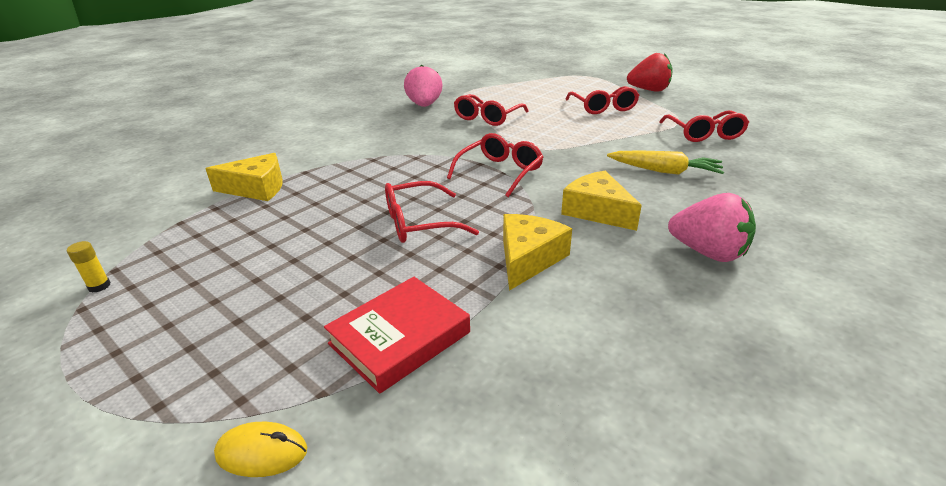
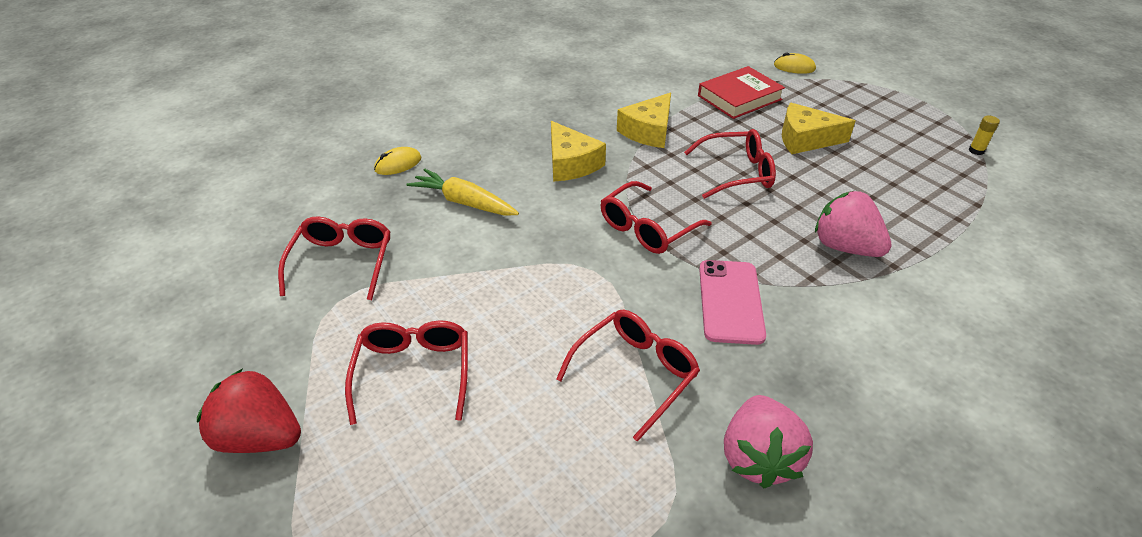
camera: 170 degrees left, 10 degrees up
yellow cheese [205,153,283,201] -> yellow cheese moved to [782,103,855,154]
pink strawberry [668,193,756,262] -> pink strawberry moved to [815,191,892,257]
none -> yellow mouse [374,147,421,175]
none -> pink phone [699,260,766,345]

